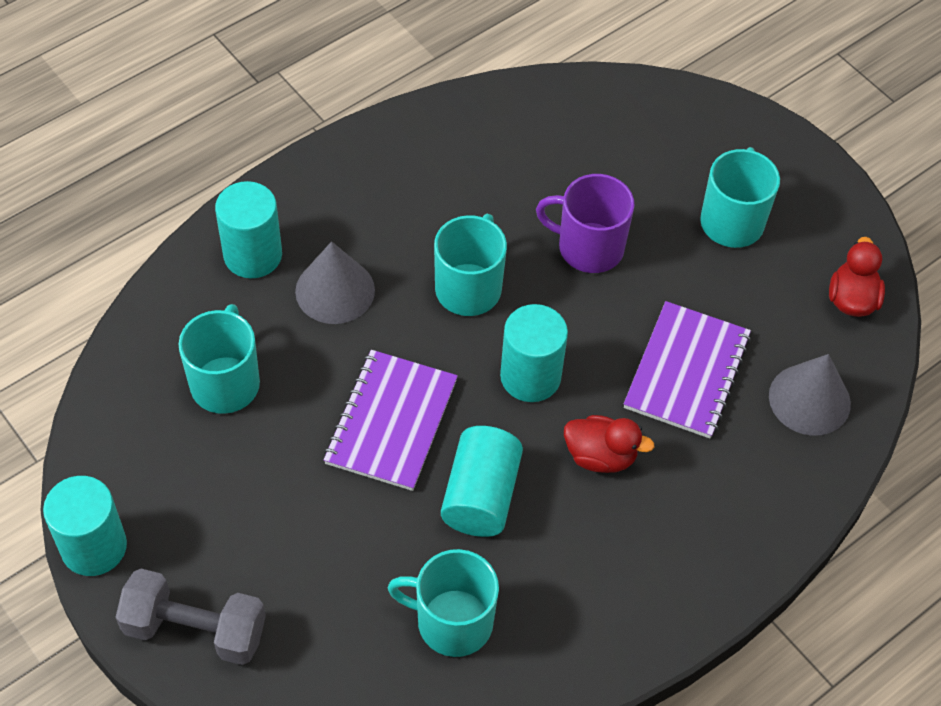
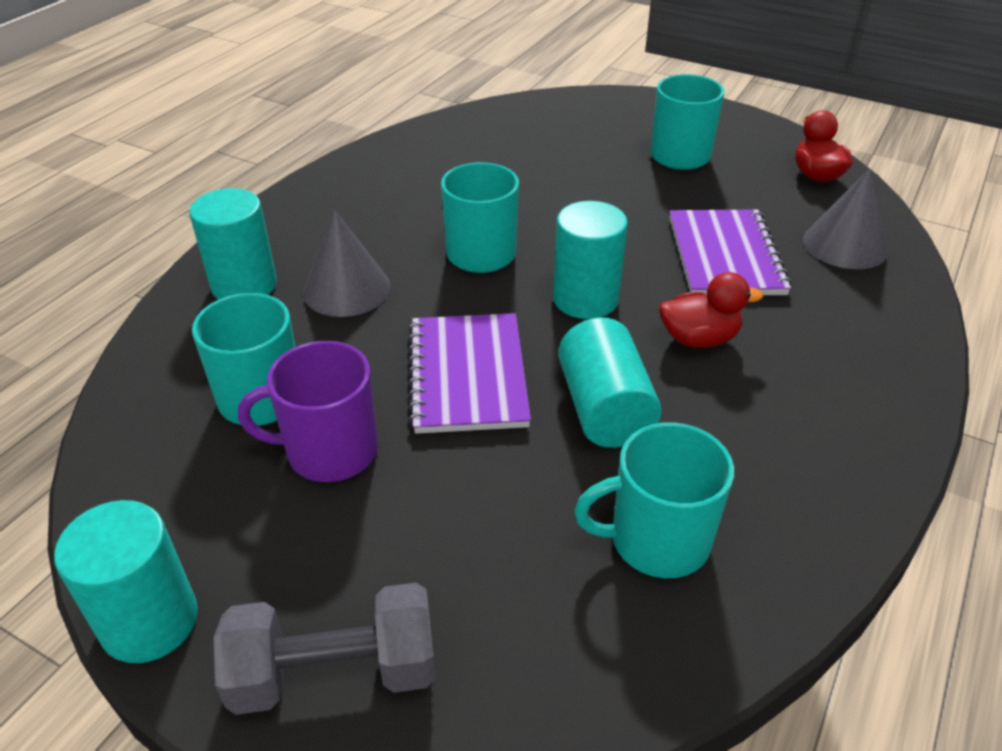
camera: 20 degrees left, 15 degrees down
purple mug [536,174,635,273] -> purple mug moved to [238,341,378,482]

